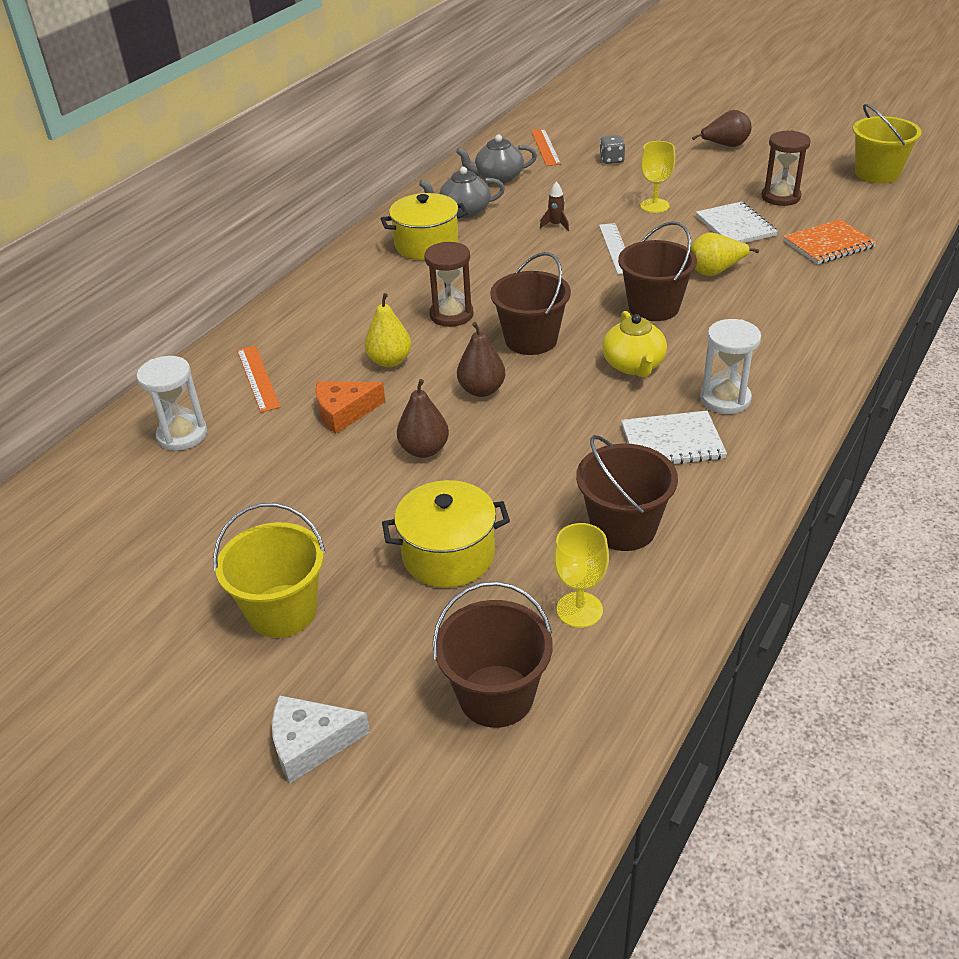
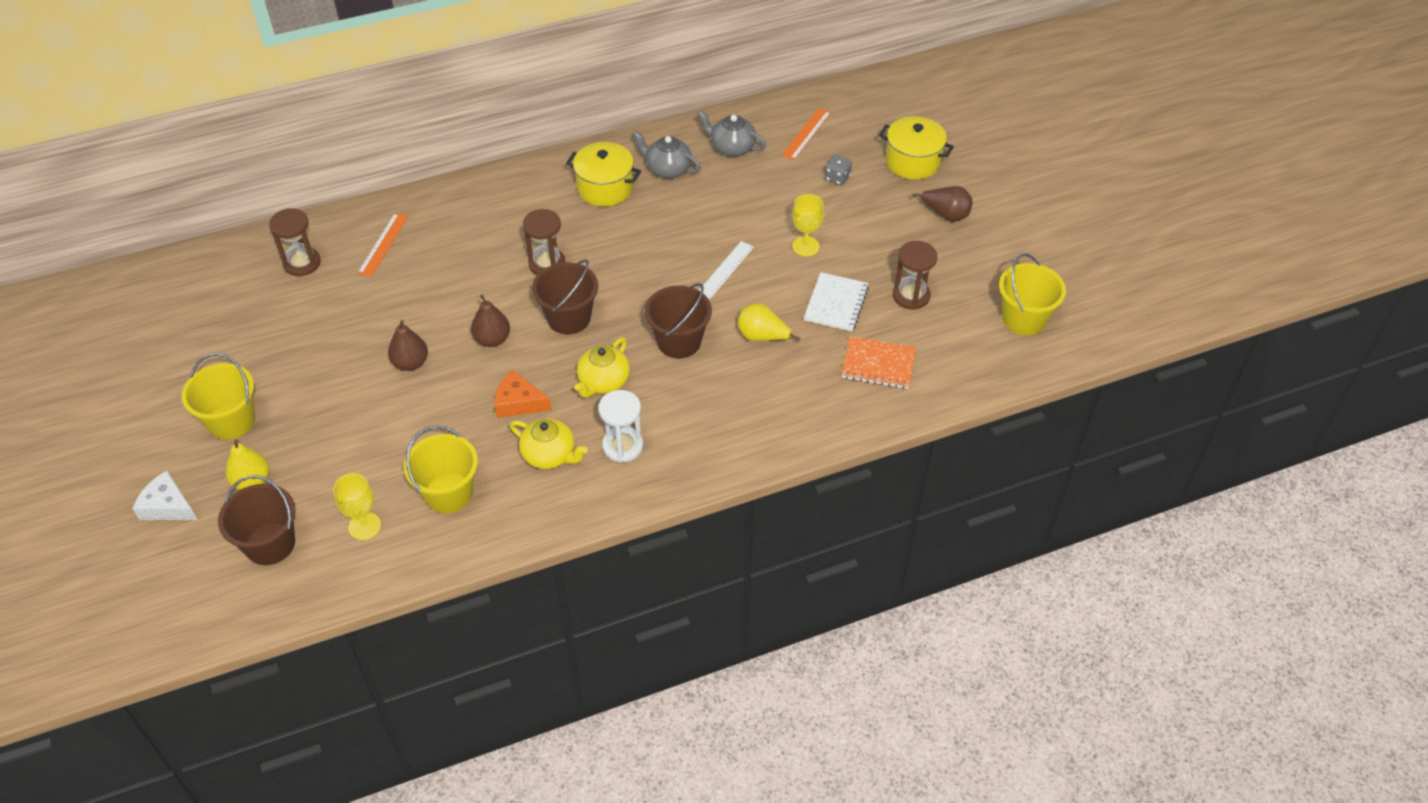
camera: 35 degrees right, 10 degrees up
white hourglass [137,356,207,451] -> brown hourglass [269,208,321,276]
orange cheese [316,381,386,434] -> orange cheese moved to [495,370,552,418]
yellow pear [364,293,411,367] -> yellow pear moved to [226,439,269,490]
yellow pot [382,480,510,588] -> yellow pot moved to [879,116,954,179]
brown rocket [540,182,569,231] -> none
brown bucket [576,435,678,551] -> yellow bucket [404,425,478,513]
white notebook [621,411,727,464] -> yellow teapot [510,418,588,469]

